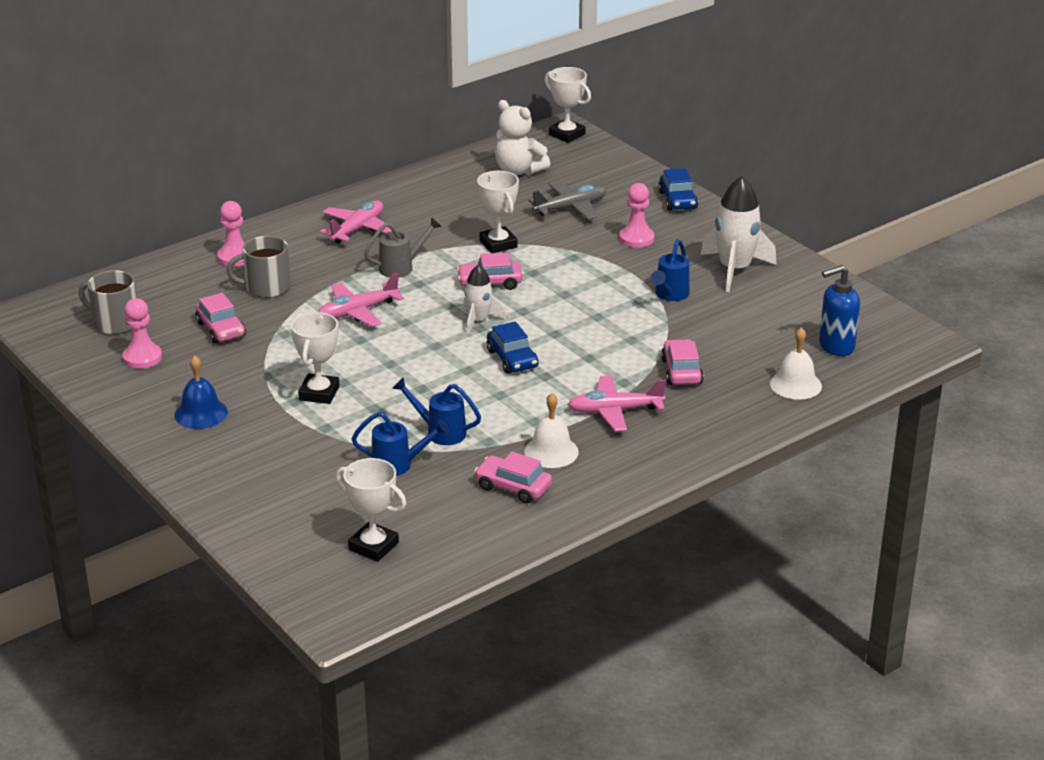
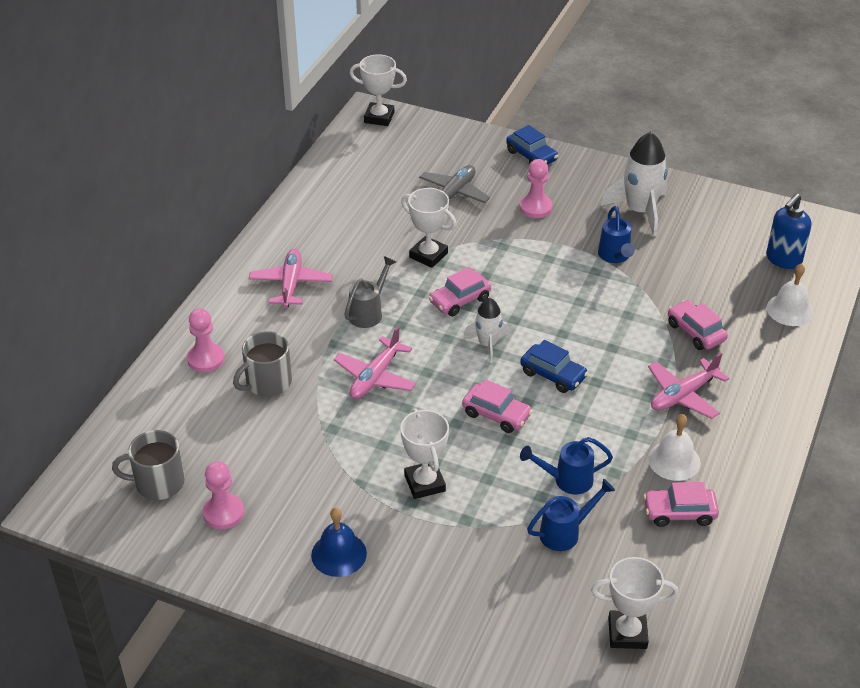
camera: 30 degrees left, 10 degrees up
pink car [195,293,246,343] -> pink car moved to [462,379,533,433]
white teddy bear [495,100,550,175] -> none

